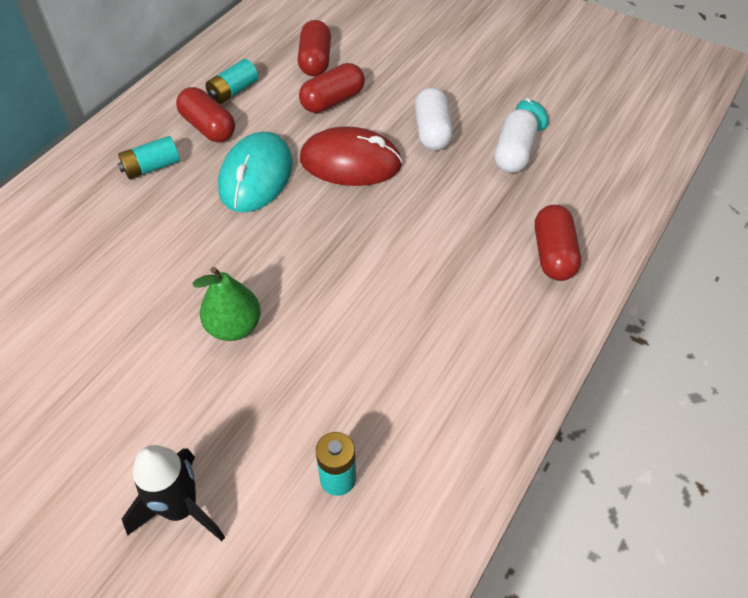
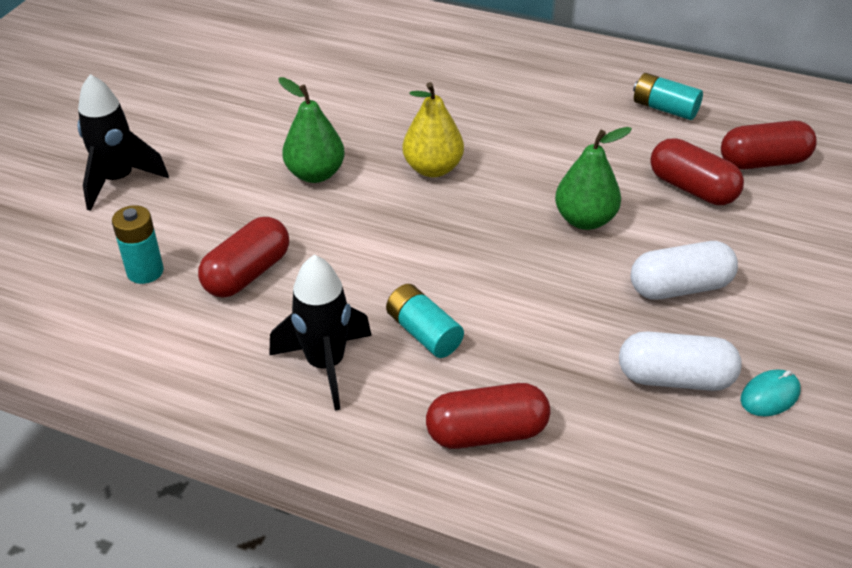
camera: 80 degrees right, 10 degrees down
turquoise battery [117,136,180,179] -> turquoise battery moved to [386,284,464,358]
red capsule [176,87,235,142] -> red capsule moved to [198,217,289,298]
turquoise mouse [218,132,293,212] -> none
red mouse [300,126,403,186] -> green pear [555,127,632,230]
none -> black rocket [269,255,372,411]
none -> yellow pear [403,82,464,177]

